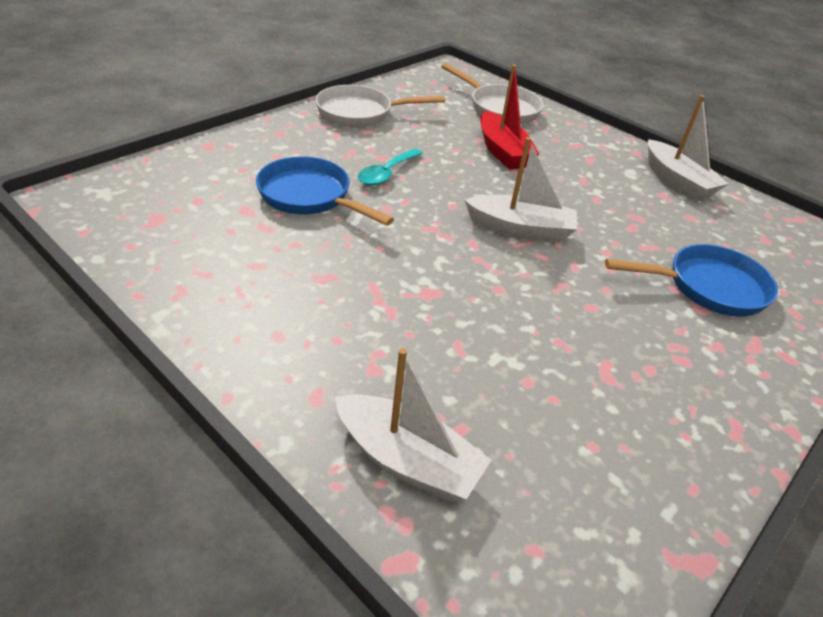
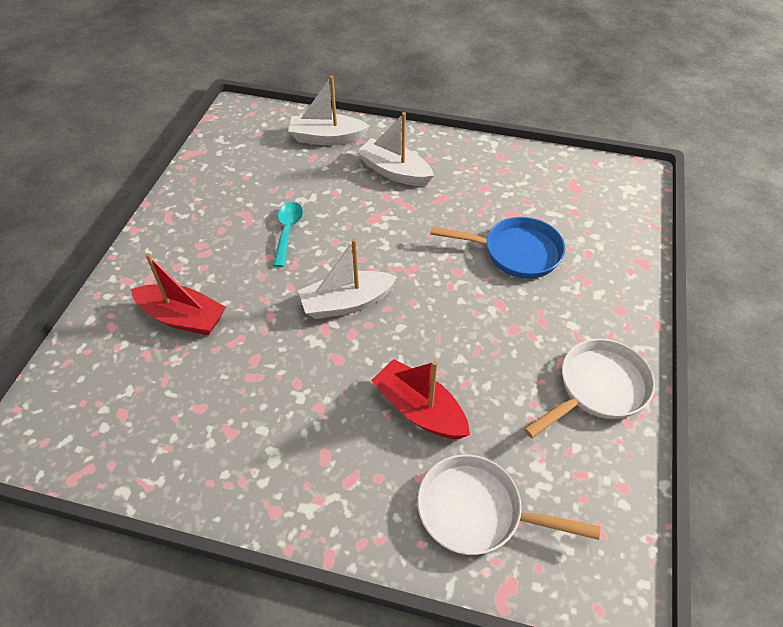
camera: 155 degrees right, 10 degrees up
turquoise spoon [358,148,423,185] -> turquoise spoon moved to [273,202,303,267]
blue pan [605,244,778,317] -> red boat [131,253,226,335]
white boat [648,95,728,201] -> white boat moved to [356,112,434,186]

